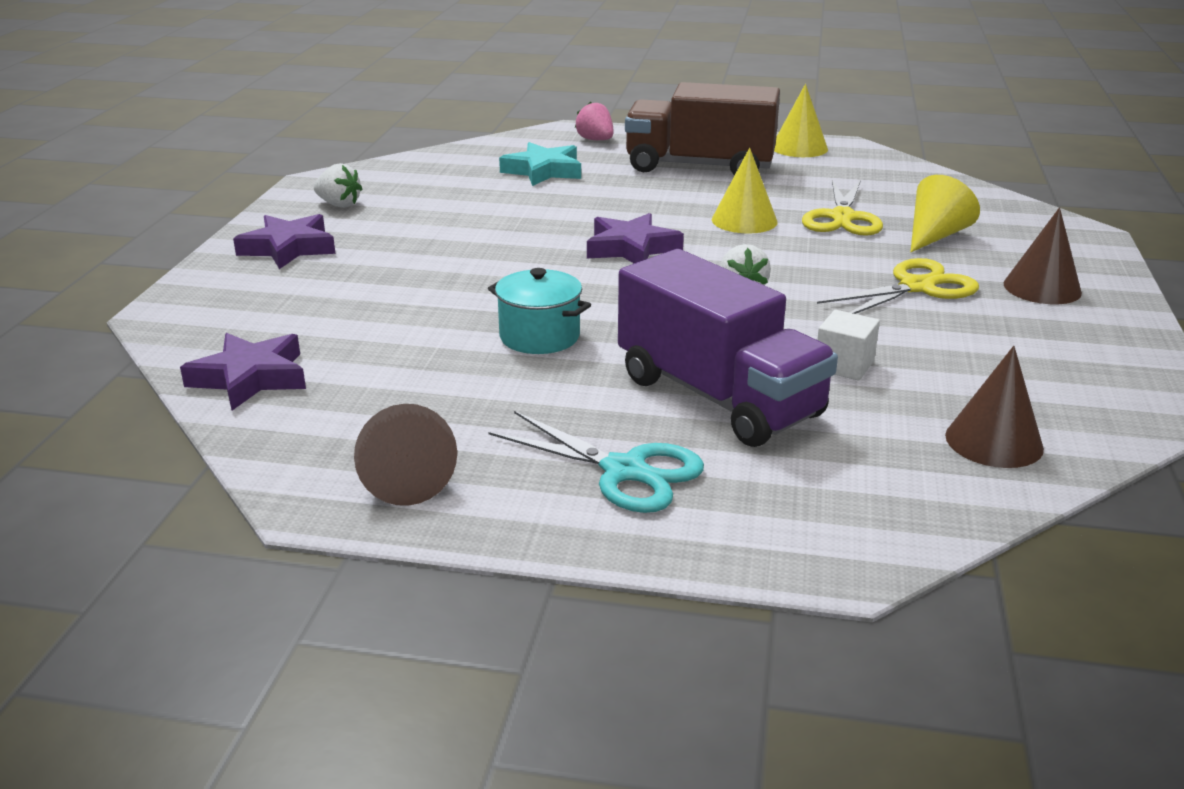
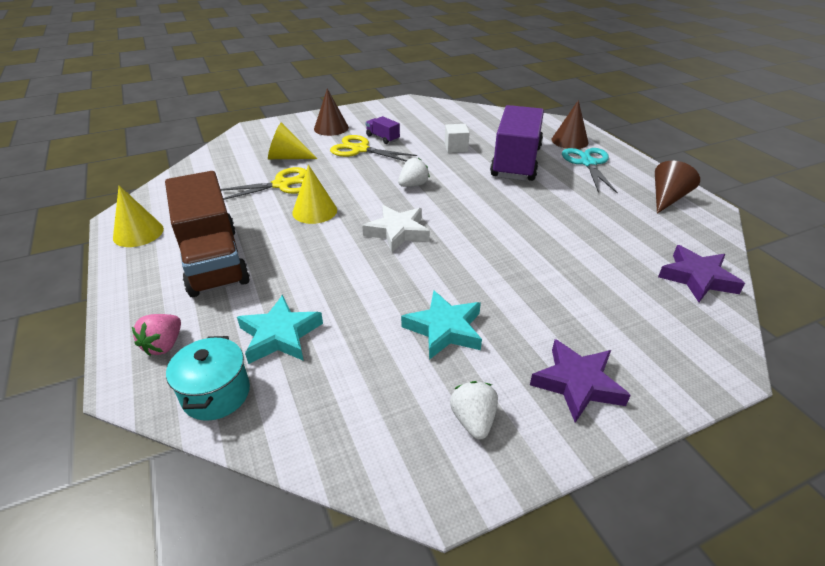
camera: 125 degrees left, 10 degrees up
turquoise pot [488,268,591,354] -> turquoise pot moved to [166,336,250,421]
purple star [587,213,684,263] -> white star [362,205,430,253]
brown cone [945,346,1044,468] -> brown cone moved to [552,100,588,149]
none -> purple truck [366,116,400,144]
none -> turquoise star [401,291,482,360]

